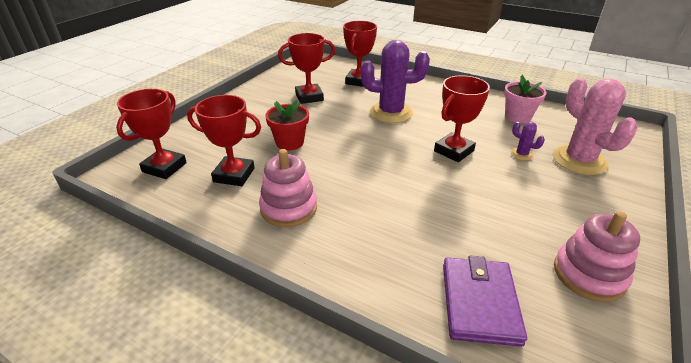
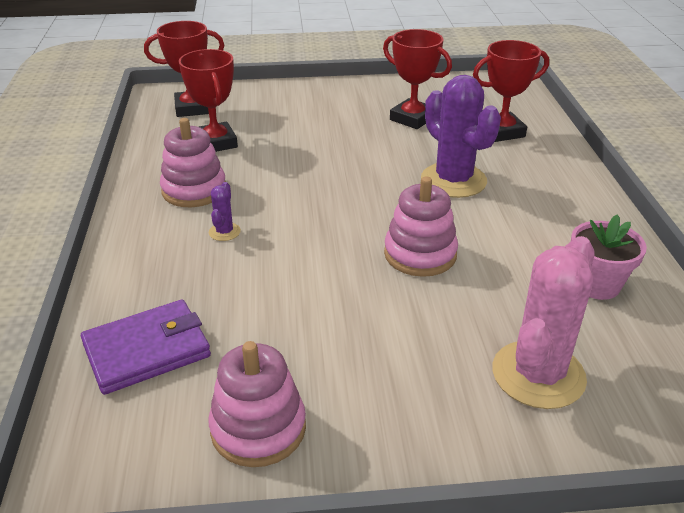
camera: 55 degrees right, 0 degrees up
red flower pot [265,100,309,150] -> none
red trophy [434,75,490,162] -> pink stacking toy [384,176,458,277]
purple cactus [511,121,545,161] -> purple cactus moved to [209,182,241,241]

